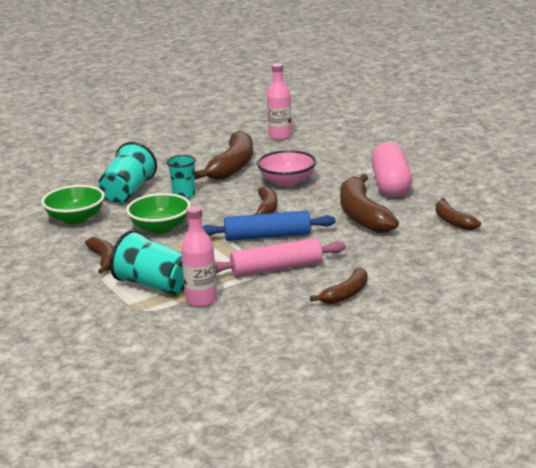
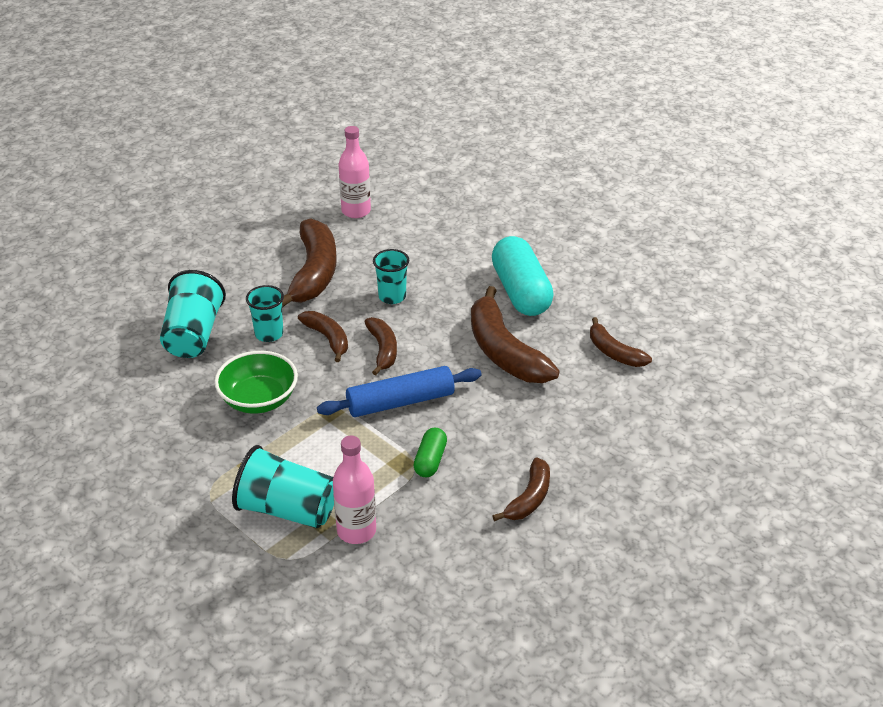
camera: 15 degrees left, 15 degrees up
green bowl [41,185,105,224] -> none
brown banana [85,237,114,274] -> brown banana moved to [298,311,348,362]
pink rolling pin [215,238,346,277] -> green capsule [413,428,447,477]
pink bowl [257,150,316,187] -> turquoise cup [373,249,409,304]
pink capsule [371,142,412,197] -> turquoise capsule [492,236,554,316]

